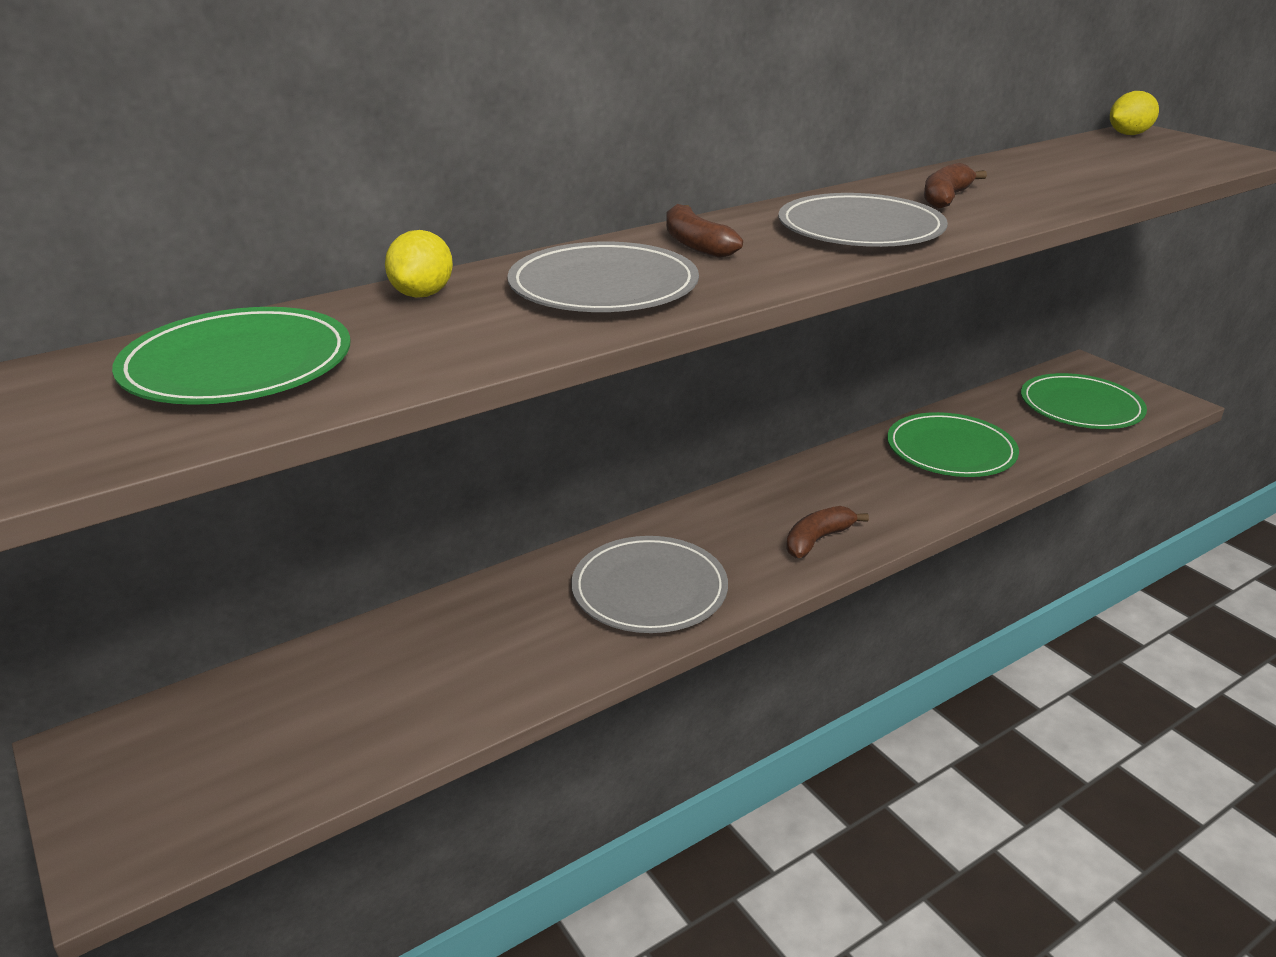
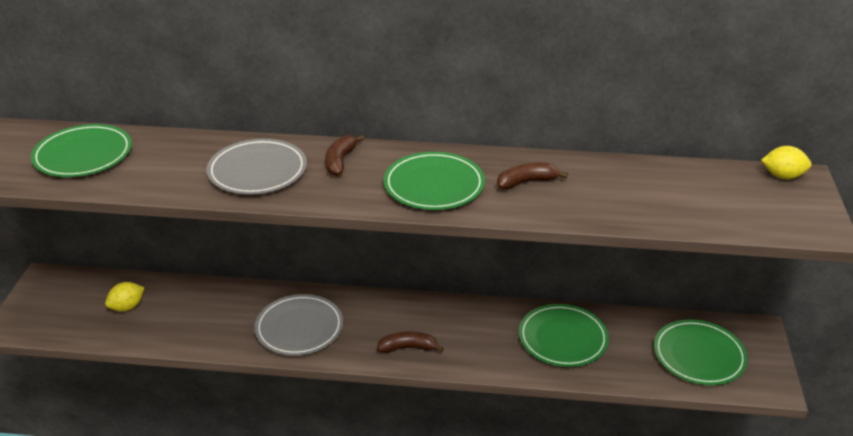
camera: 40 degrees right, 5 degrees up
yellow lemon [385,230,453,298] -> yellow lemon moved to [105,282,144,312]
grey plate [778,193,948,247] -> green plate [384,152,485,210]

